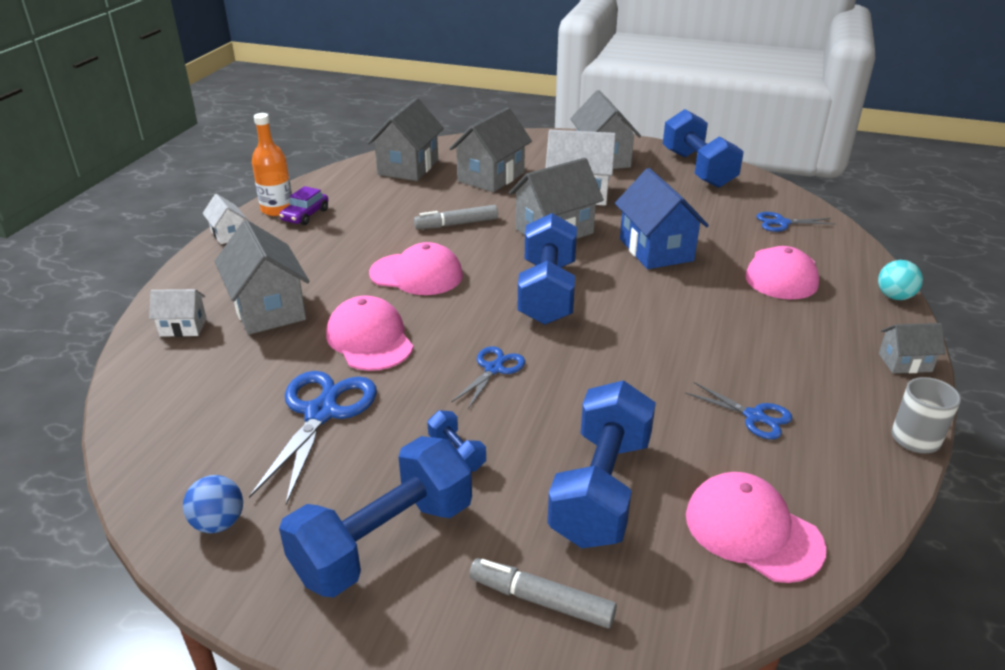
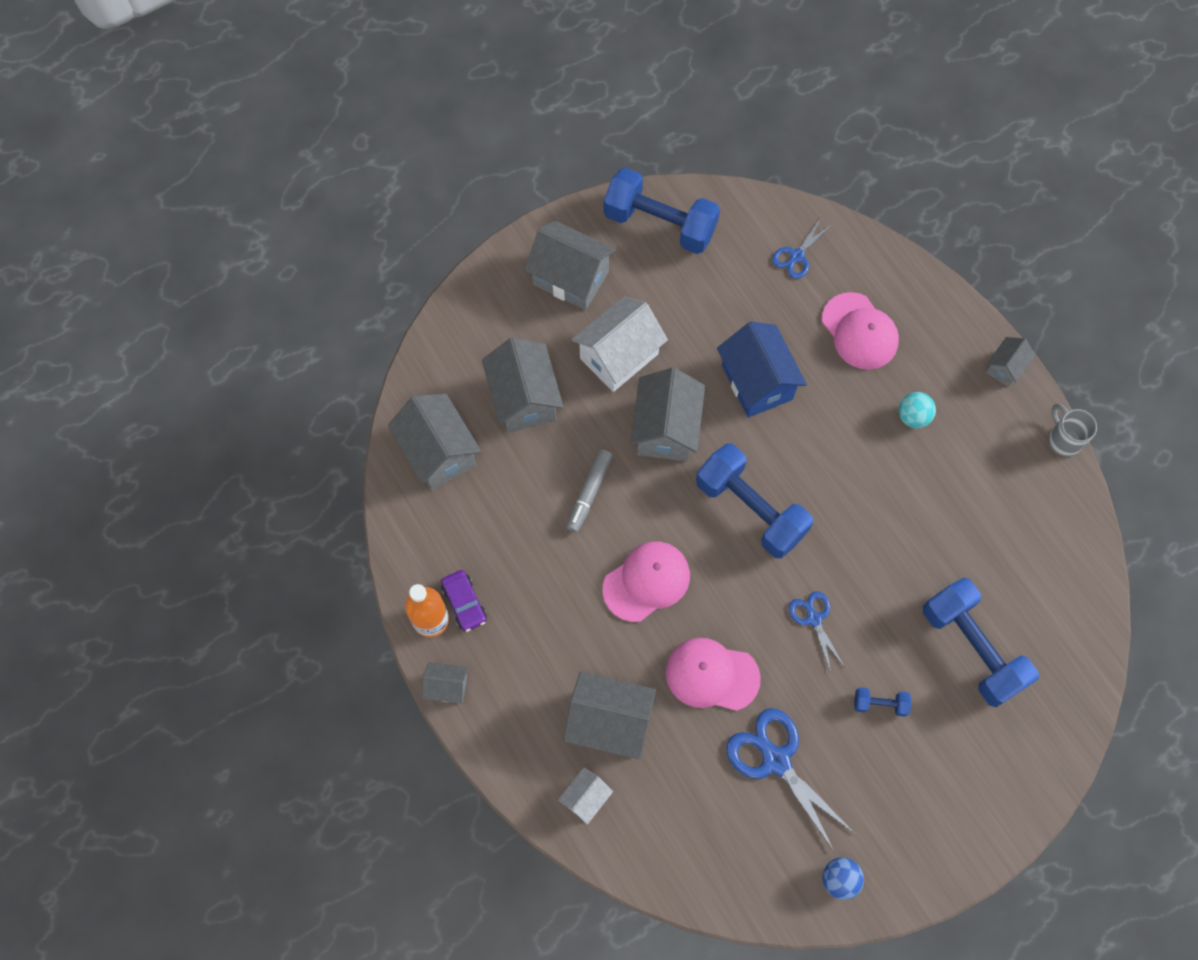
camera: 50 degrees left, 35 degrees up
white house [202,194,247,244] -> grey house [422,662,468,704]
blue dumbbell [279,436,472,597] -> none
grey marker [469,558,617,628] -> none
blue house [615,168,709,269] -> blue house turned 45 degrees clockwise [717,322,807,417]
blue scissors [685,382,792,439] -> none
pink cap [686,472,826,583] -> none
turquoise ball [878,260,923,300] -> turquoise ball moved to [899,392,936,428]

